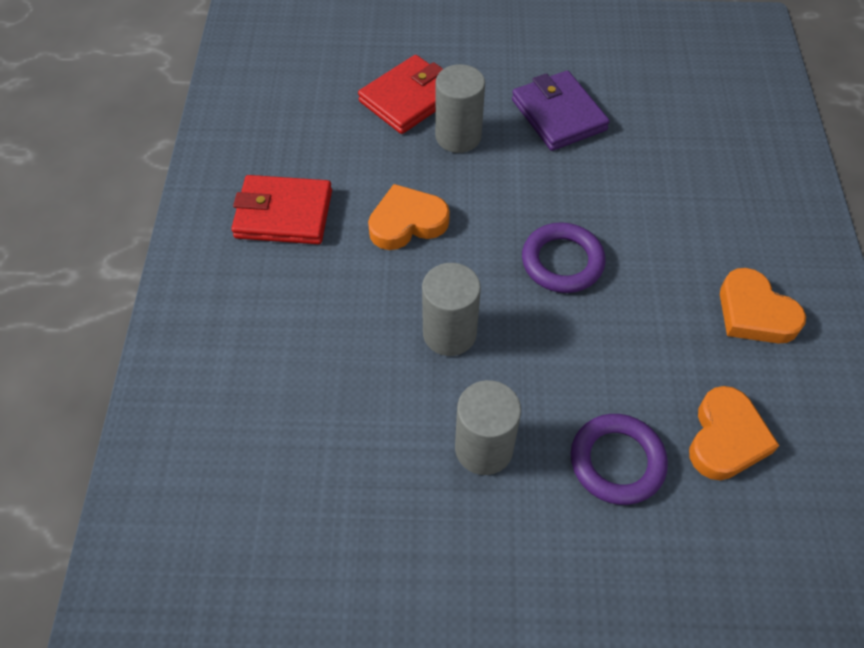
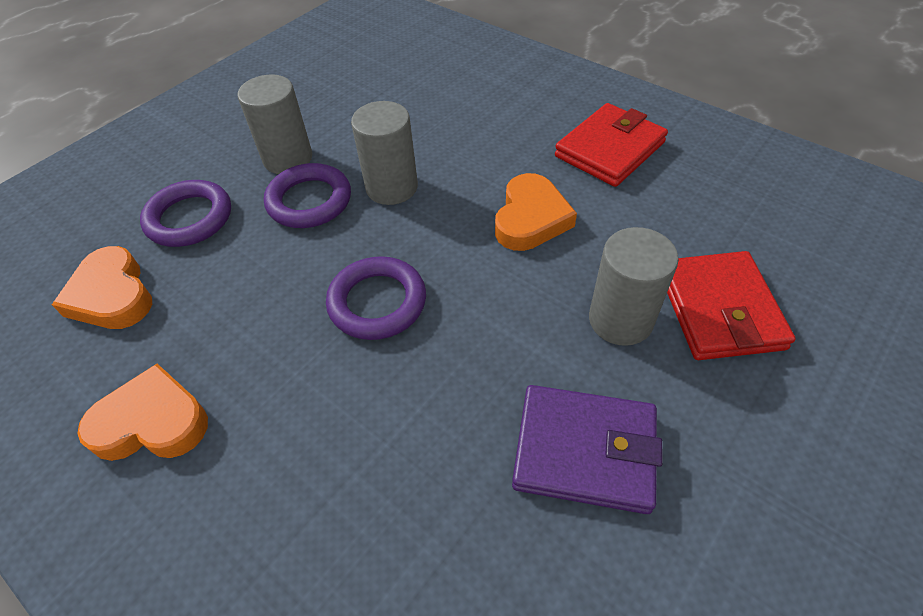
camera: 130 degrees right, 5 degrees down
none -> purple ring [264,163,351,228]

